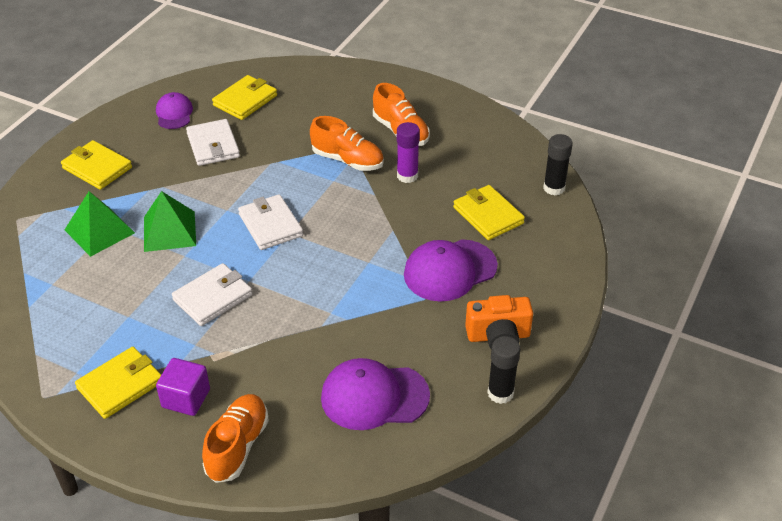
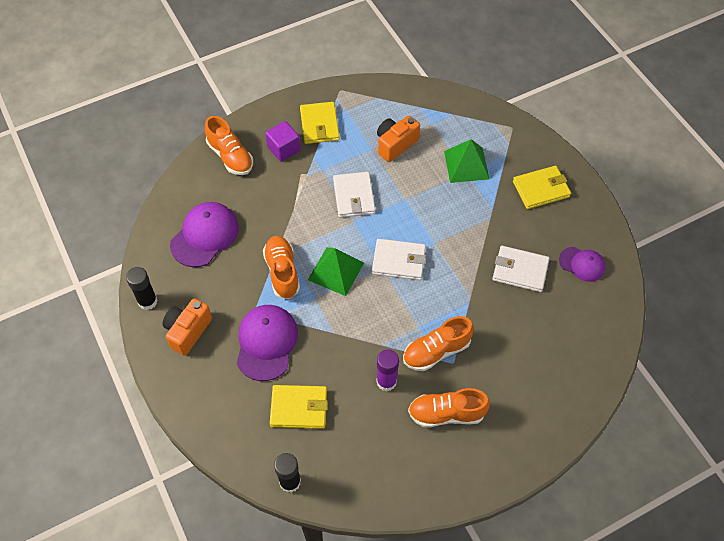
camera: 125 degrees right, 15 degrees up
green pyramid [144,191,196,252] -> green pyramid moved to [308,247,364,296]
yellow wallet [212,75,277,120] -> none
none -> orange shoe [263,236,300,299]
none -> orange camera [377,115,420,162]

